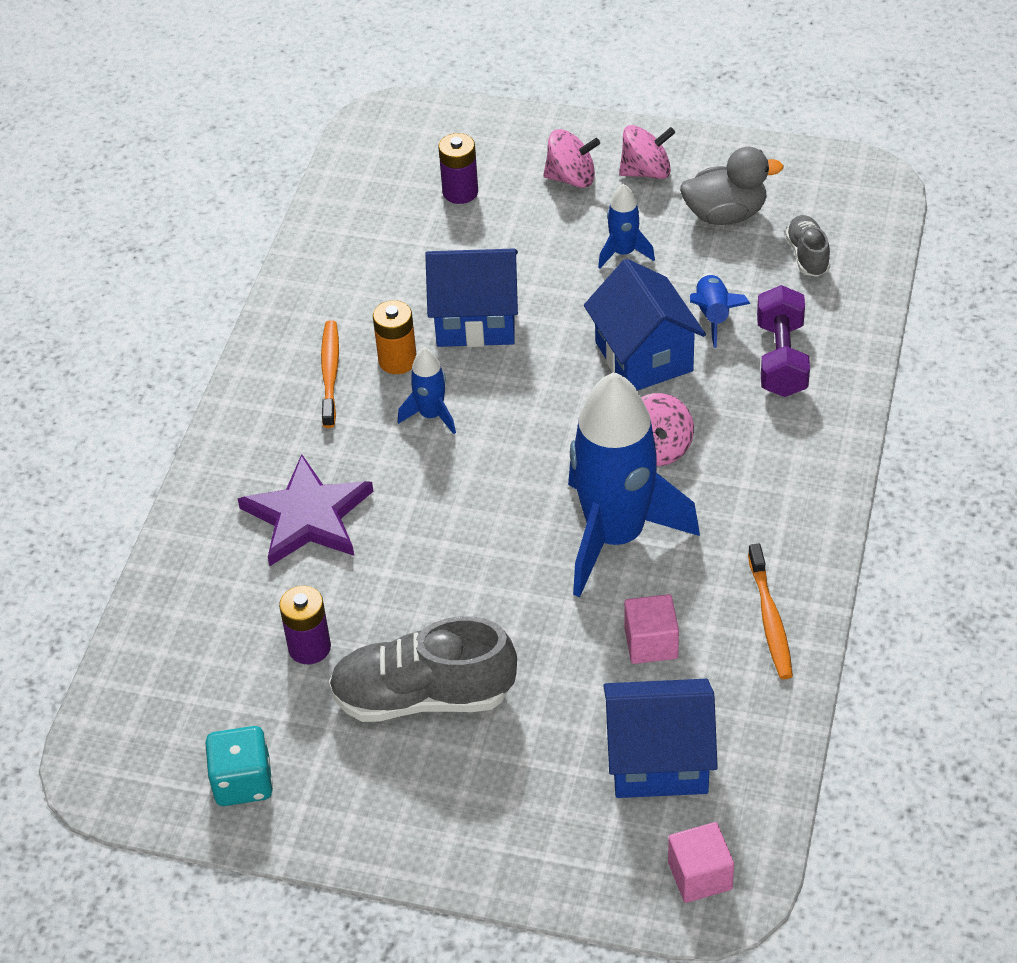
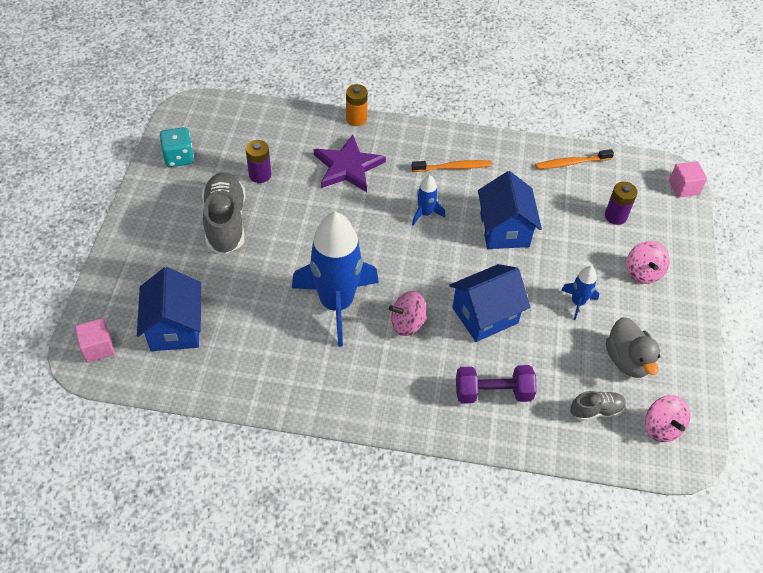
camera: 80 degrees right, 5 degrees up
orange battery [373,300,417,374] -> orange battery moved to [346,84,368,126]
pink spinning top [619,125,675,179] -> pink spinning top moved to [645,395,690,442]
pink cube [624,594,679,664] -> pink cube moved to [669,161,707,198]
blue rocket [690,274,750,348] -> none
orange toothbrush [748,544,793,679] -> orange toothbrush moved to [535,149,614,169]

